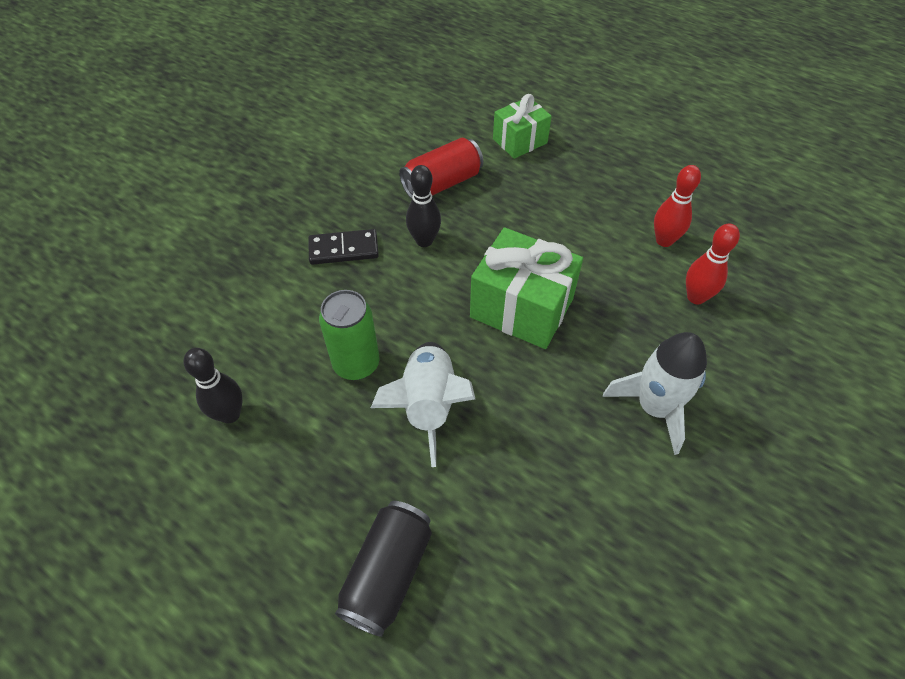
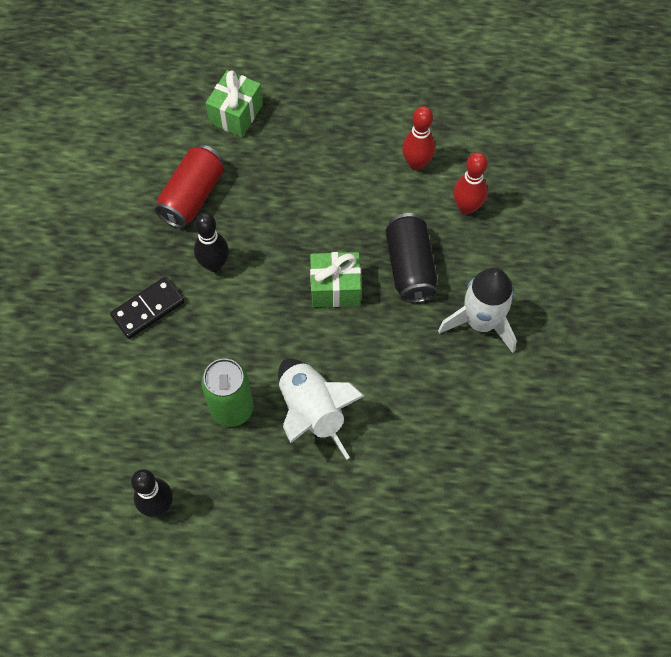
camera: 30 degrees left, 10 degrees up
black can [335,501,432,637] -> black can moved to [386,213,438,303]
green gift [470,227,583,349] -> green gift [310,252,361,307], size x0.62

